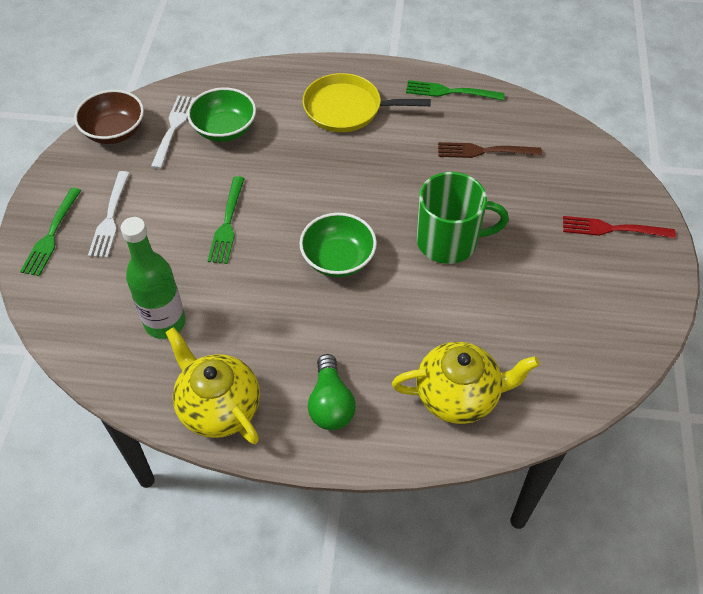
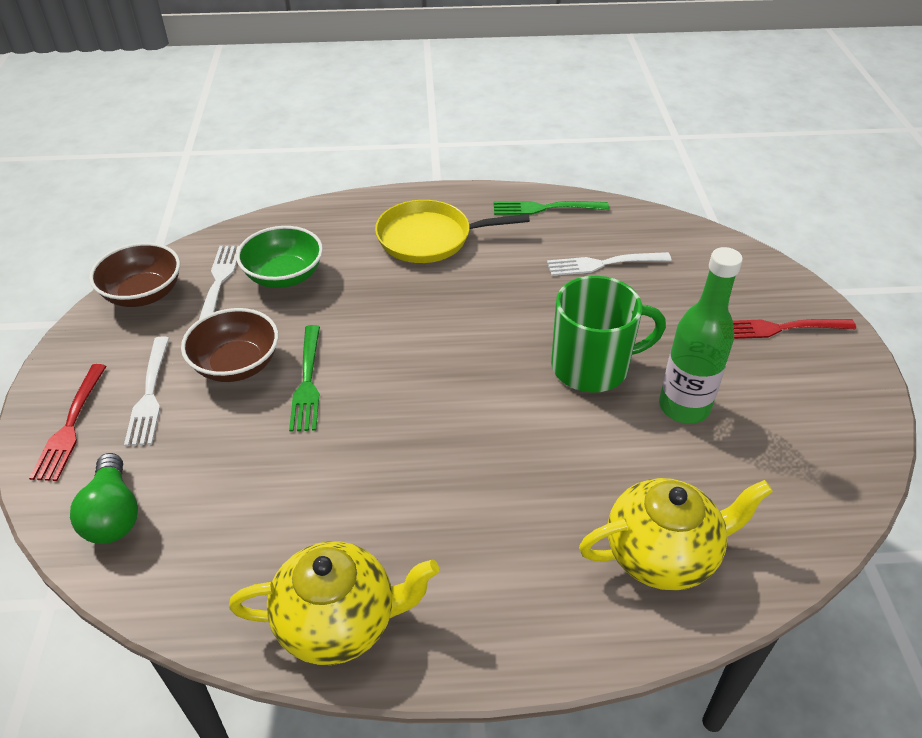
camera: 10 degrees left, 10 degrees down
green fork [20,188,81,276] -> red fork [29,364,107,481]
green bottle [121,217,186,339] -> green bottle moved to [659,247,743,424]
yellow teapot [166,327,260,444] -> yellow teapot turned 135 degrees clockwise [229,541,439,665]
green bowl [299,213,377,277] -> none
green light bulb [308,354,356,430] -> green light bulb moved to [70,453,138,544]
brown fork [438,142,542,158] -> white fork [547,252,671,276]
none -> brown bowl [181,308,278,382]

